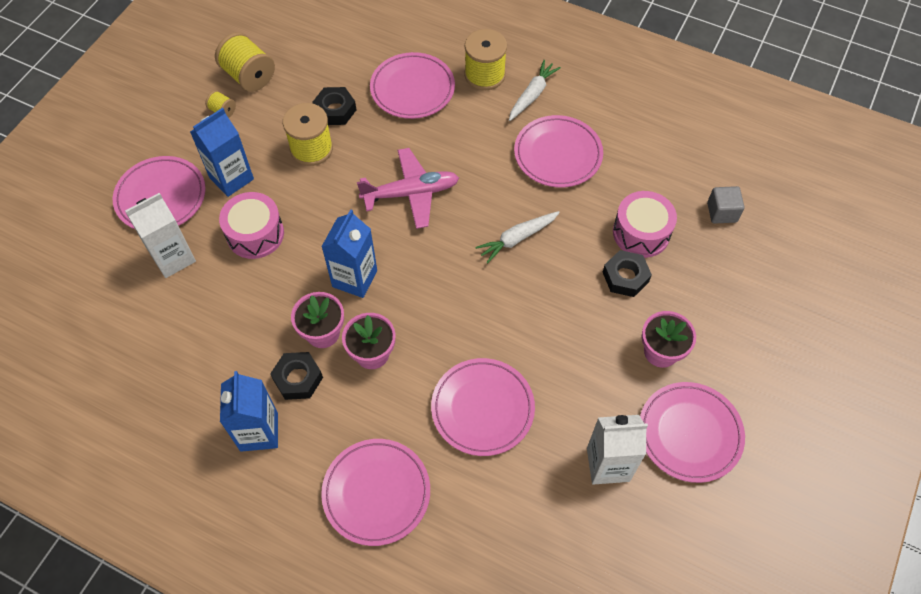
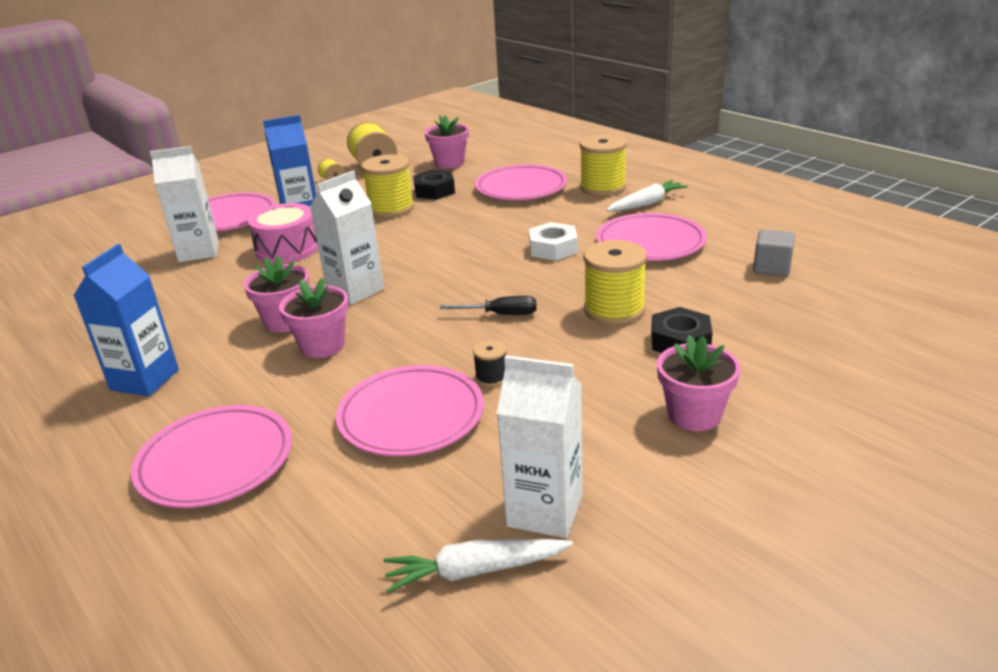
camera: 25 degrees right, 30 degrees down
black nut [270,352,323,400] -> none
blue carton [321,209,377,298] -> white carton [310,171,384,305]
pink plane [357,148,459,229] -> none
white carrot [475,211,560,264] -> white carrot moved to [383,539,573,593]
pink drum [613,191,677,258] -> none
pink plate [640,382,745,483] -> none
grey cube [707,186,745,224] -> grey cube moved to [753,230,795,276]
none -> pink flower pot [425,115,469,168]
none -> black screwdriver [440,296,537,315]
none -> black spool [473,340,507,387]
none -> white nut [529,222,578,261]
none -> yellow spool [583,240,647,325]

